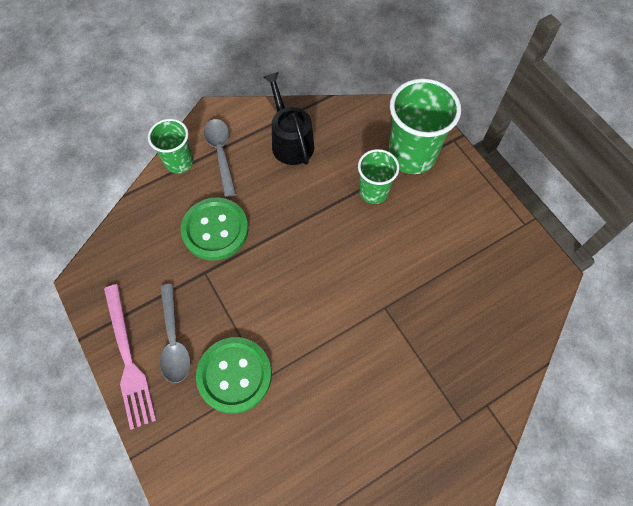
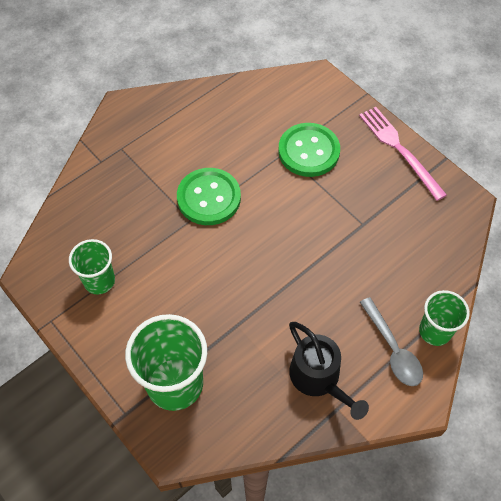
camera: 170 degrees right, 5 degrees down
grey spoon [160,284,191,383] -> none
green button [181,197,248,261] -> green button moved to [177,168,241,225]
green cup [358,149,399,204] -> green cup moved to [69,239,115,295]

